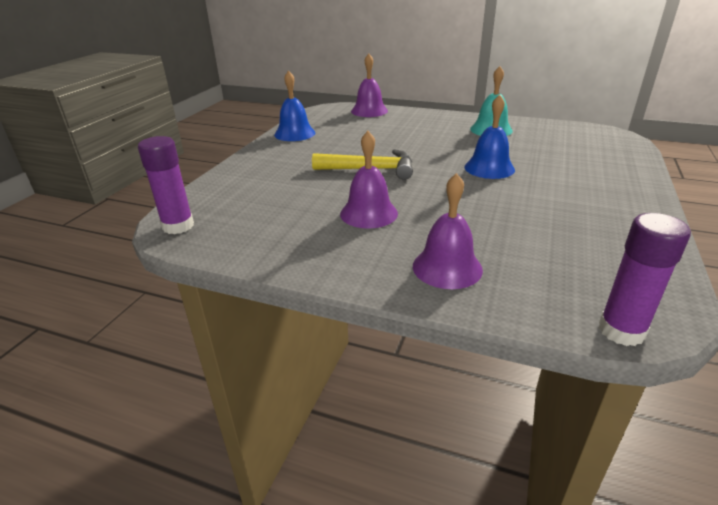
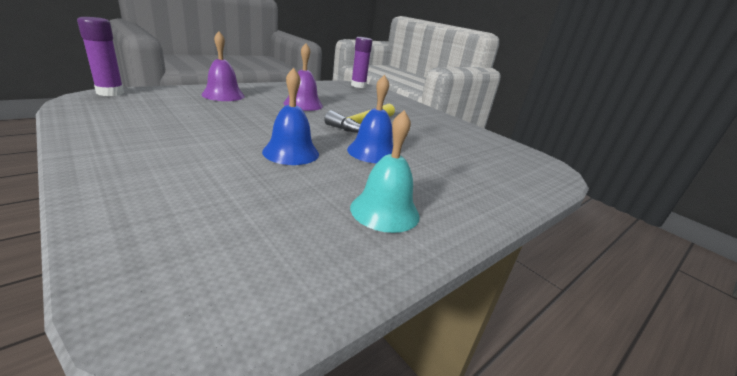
camera: 115 degrees right, 5 degrees down
blue bell [274,70,315,141] -> blue bell moved to [347,75,393,164]
purple bell [351,54,388,117] -> none

